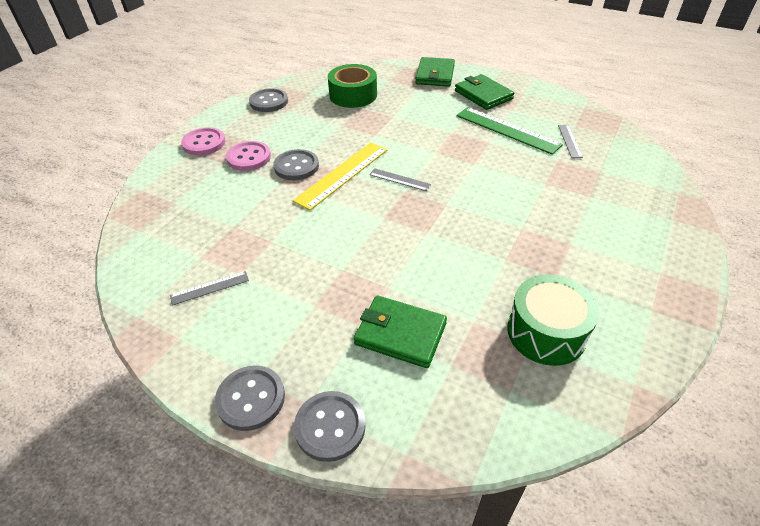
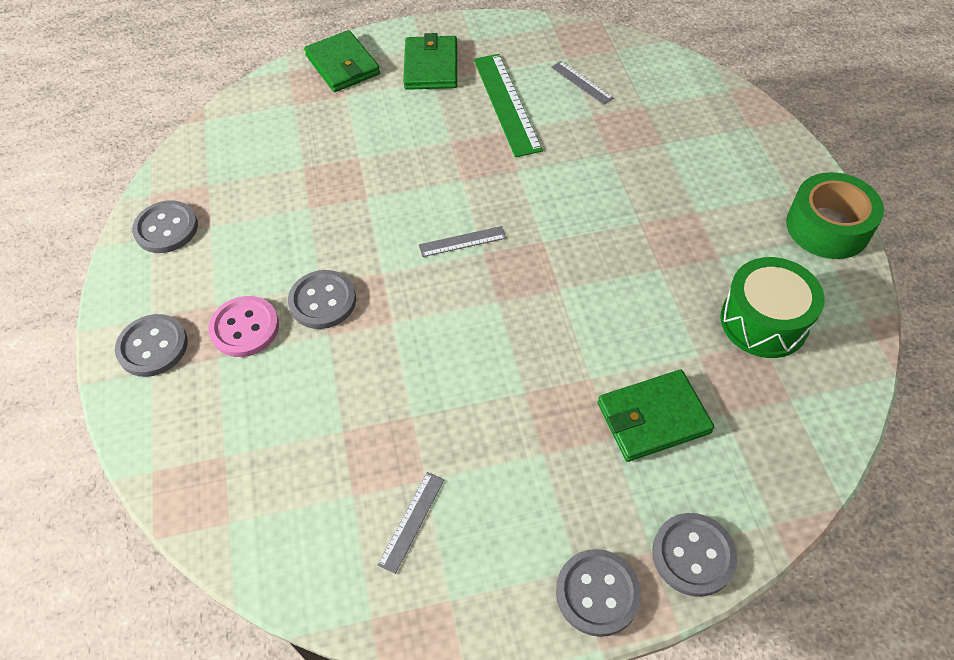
camera: 40 degrees left, 10 degrees up
pink button [181,127,226,156] -> grey button [115,314,188,377]
yellow ruler [293,142,387,210] -> none
green tape [328,64,377,108] -> green tape moved to [786,172,884,259]
green wallet [455,74,514,110] -> green wallet turned 75 degrees clockwise [403,33,457,90]
green ruler [456,107,563,155] -> green ruler turned 75 degrees clockwise [474,54,543,157]

